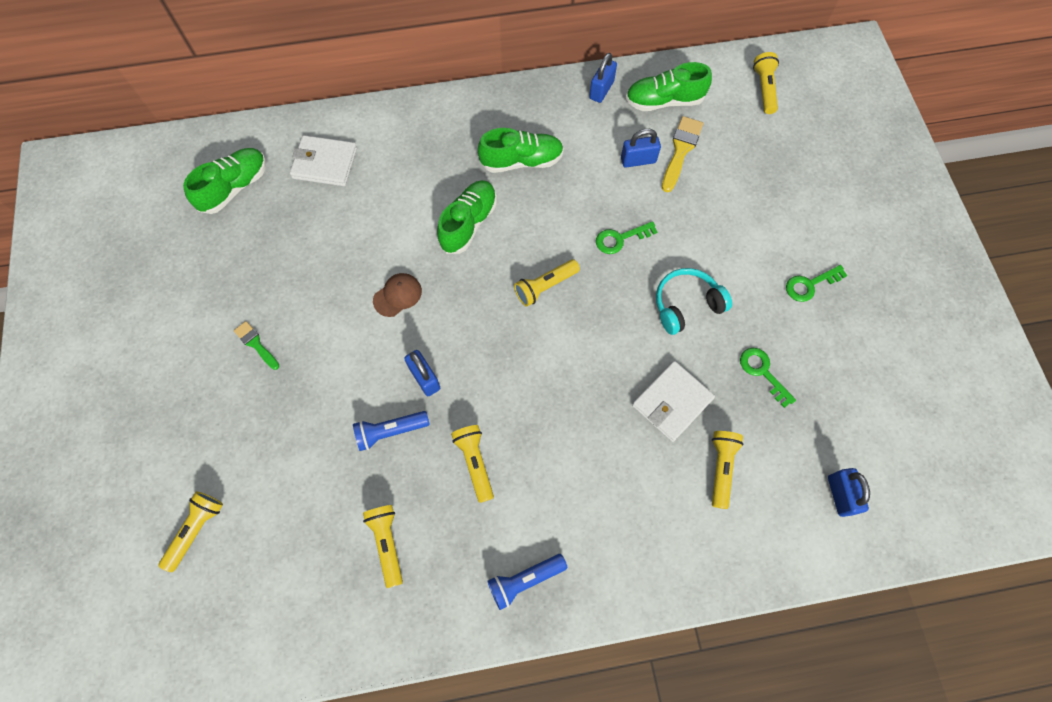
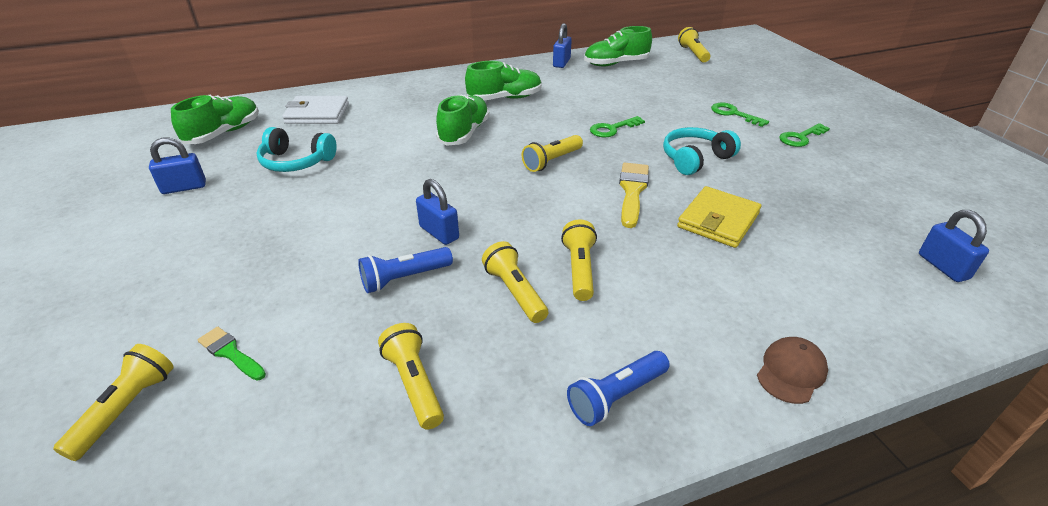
camera: 10 degrees left, 30 degrees down
green brush [234,321,280,370] -> green brush moved to [197,327,266,380]
brown cap [373,273,422,317] -> brown cap moved to [757,337,828,404]
blue padlock [621,129,661,168] -> blue padlock moved to [149,138,206,194]
white wallet [632,361,715,442] -> yellow wallet [677,186,761,248]
yellow brush [662,116,703,192] -> yellow brush moved to [619,163,649,228]
yellow flashlight [712,431,744,509] -> yellow flashlight moved to [561,219,597,301]
green key [740,348,796,408] -> green key moved to [711,103,769,127]
none -> turquoise headphones [256,127,337,172]

